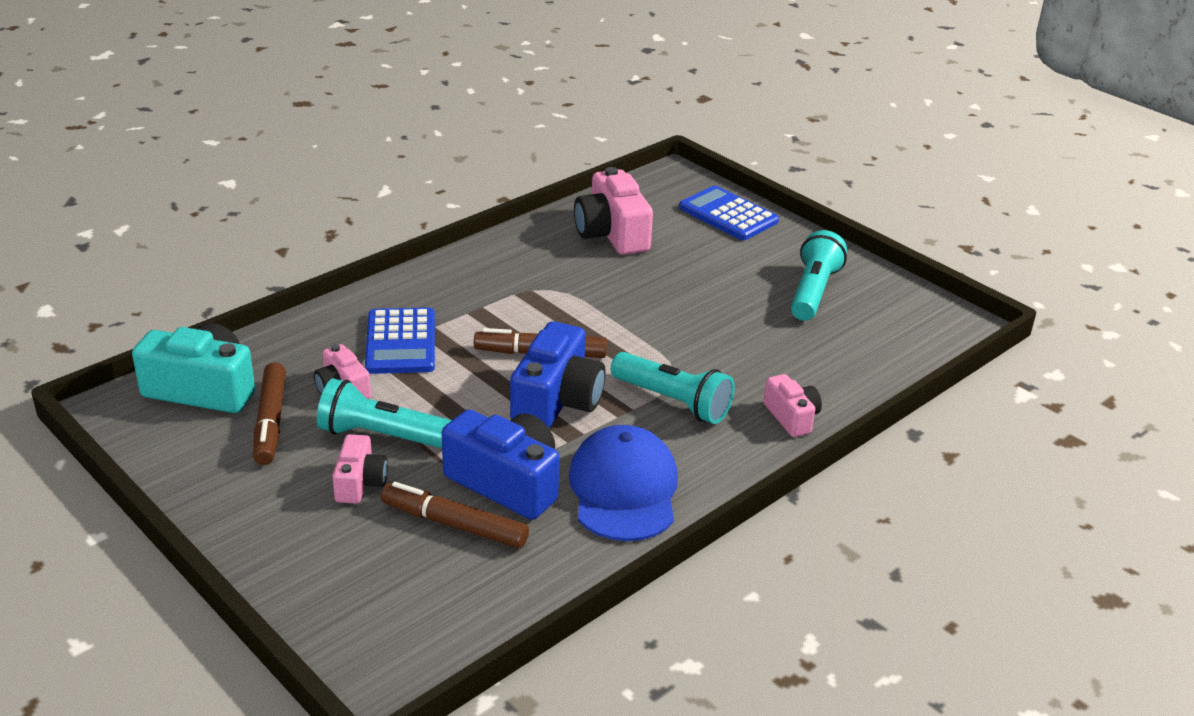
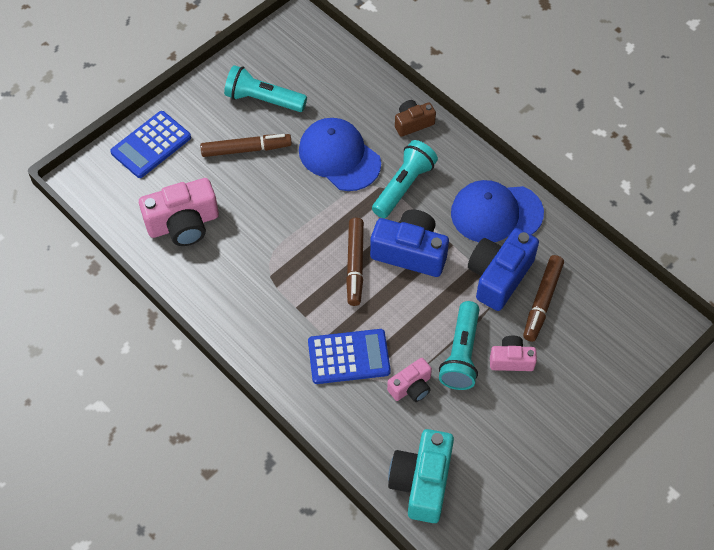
camera: 90 degrees left, 25 degrees up
brown marker [253,362,286,465] -> brown marker moved to [200,134,292,157]
pink camera [763,374,822,437] -> brown camera [395,100,436,137]
none -> blue cap [299,118,381,191]

